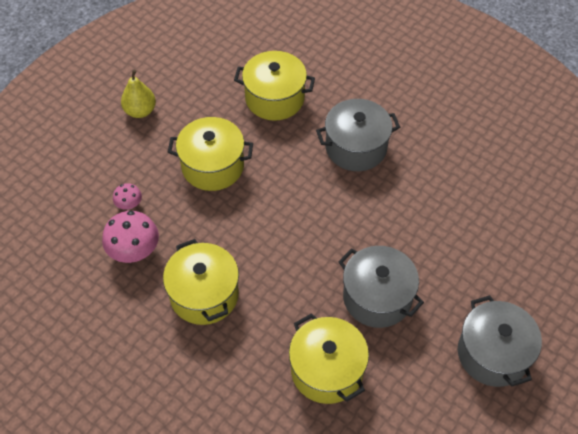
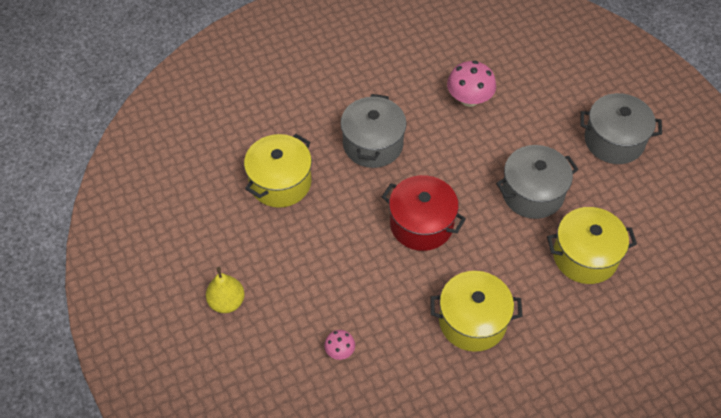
camera: 65 degrees left, 0 degrees up
pink mushroom [102,211,159,263] -> pink mushroom moved to [447,61,496,107]
yellow pot [168,117,253,191] -> none
none -> red pot [382,175,466,251]

